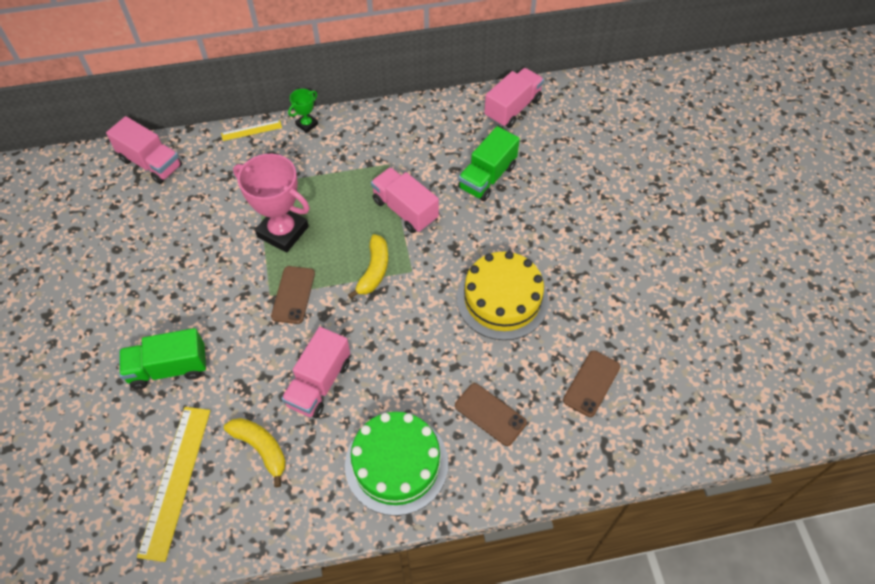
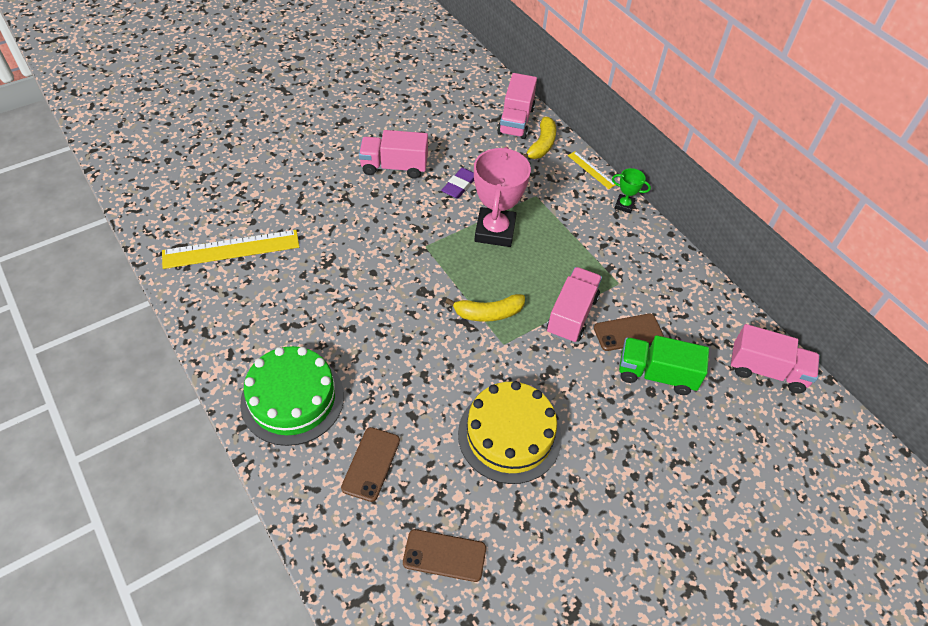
camera: 65 degrees right, 5 degrees down
green truck [119,328,206,389] -> none
yellow banana [224,418,286,487] -> yellow banana moved to [522,117,556,159]
brown phone [271,266,315,324] -> brown phone moved to [594,314,664,351]
pink truck [281,327,350,418] -> pink truck moved to [359,130,428,179]
none -> purple eraser [441,168,474,199]

